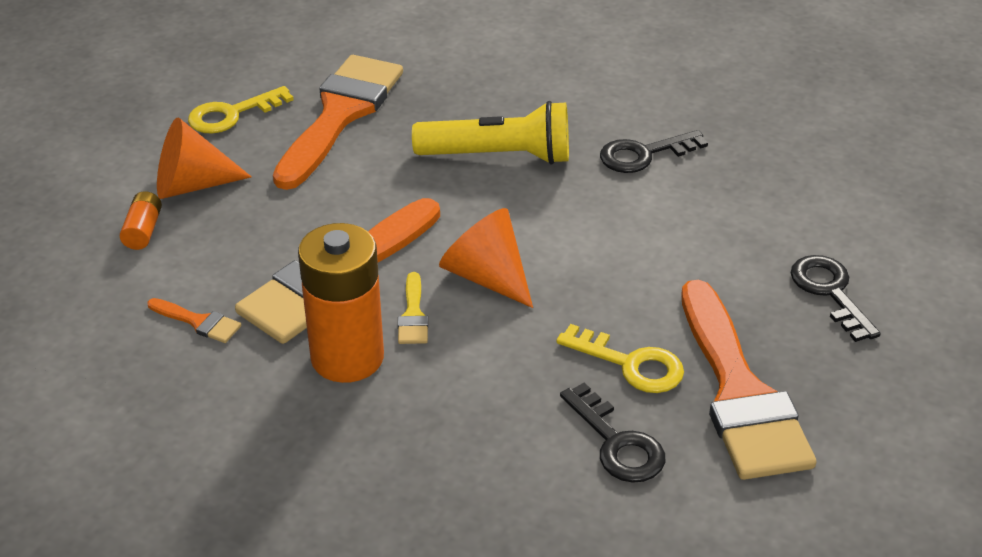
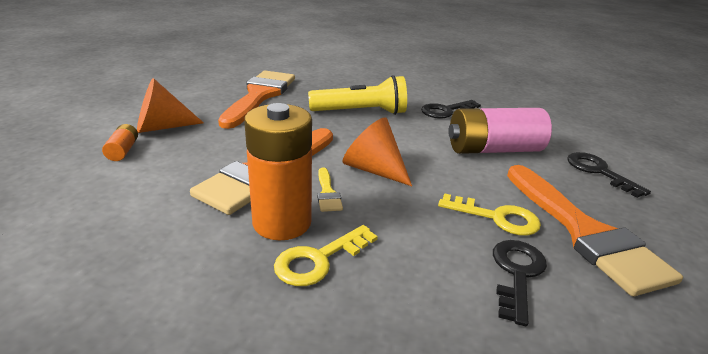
camera: 10 degrees left, 10 degrees down
orange brush [147,298,241,343] -> none
yellow key [188,86,294,133] -> yellow key moved to [274,225,378,286]
black key [560,382,665,483] -> black key turned 120 degrees counterclockwise [493,240,547,326]
none -> pink battery [448,108,552,154]

